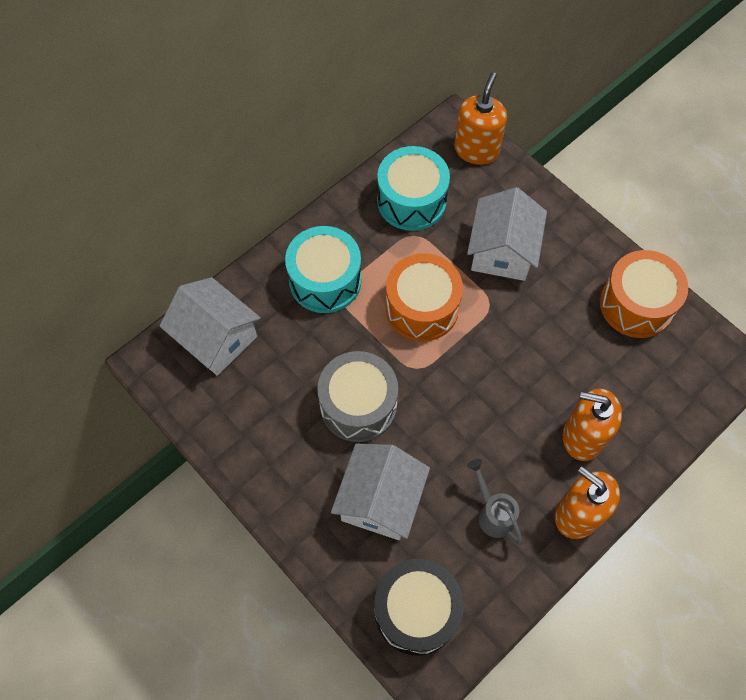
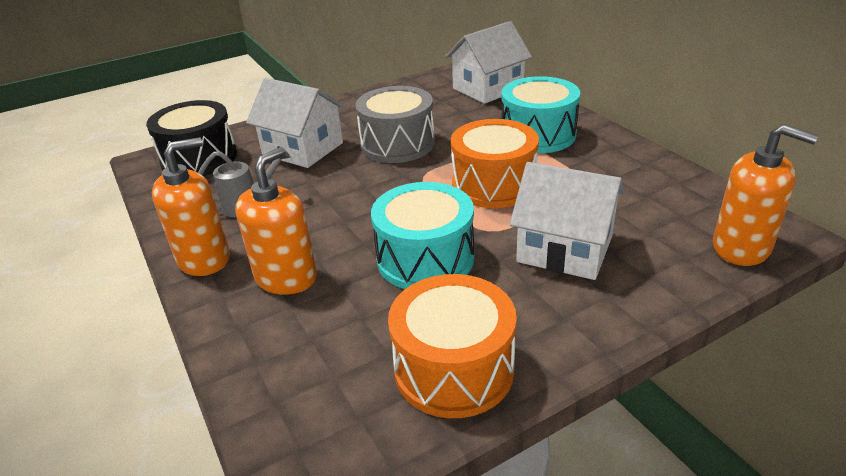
camera: 105 degrees right, 30 degrees down
turquoise drum [377,146,450,231] -> turquoise drum moved to [371,182,474,289]

